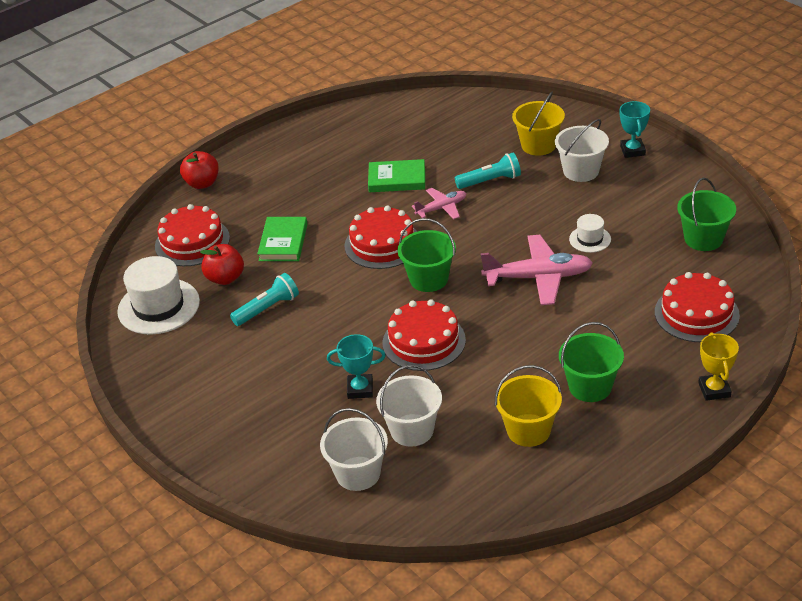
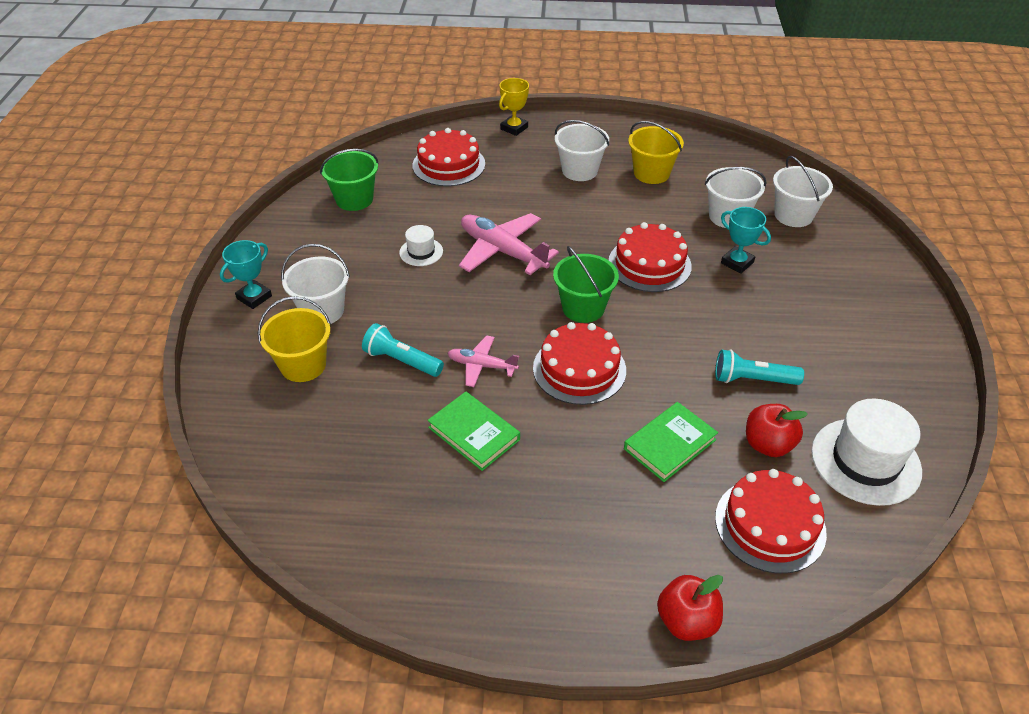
camera: 140 degrees left, 5 degrees up
green bucket [559,322,624,402] -> white bucket [555,120,609,181]

